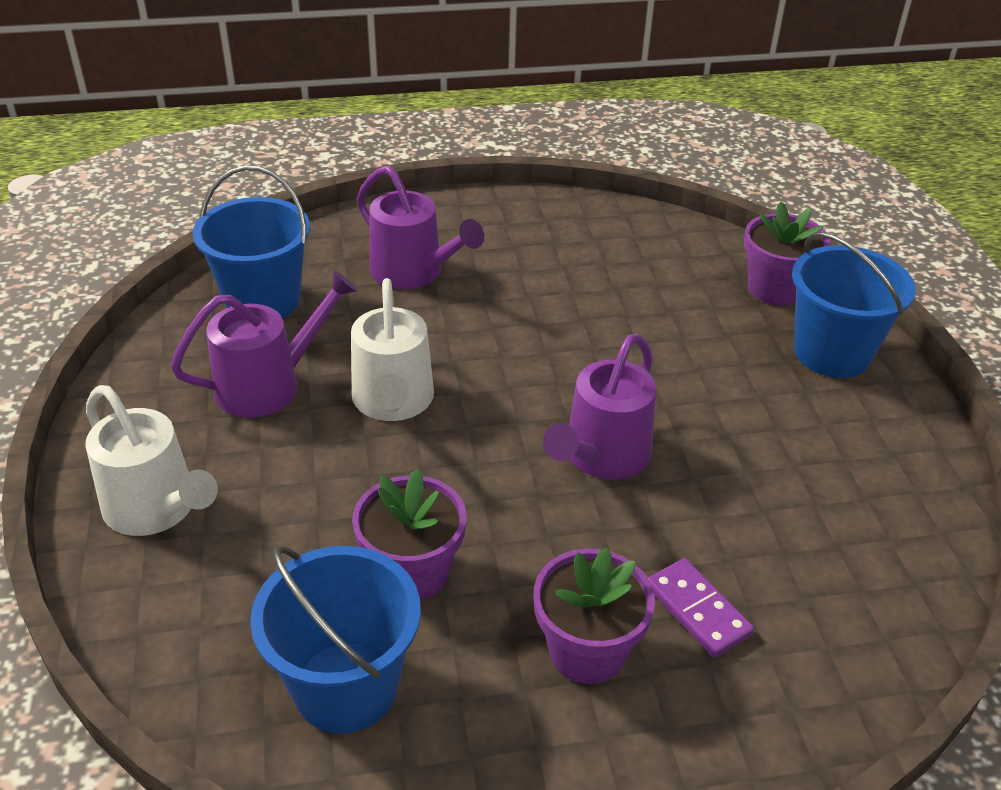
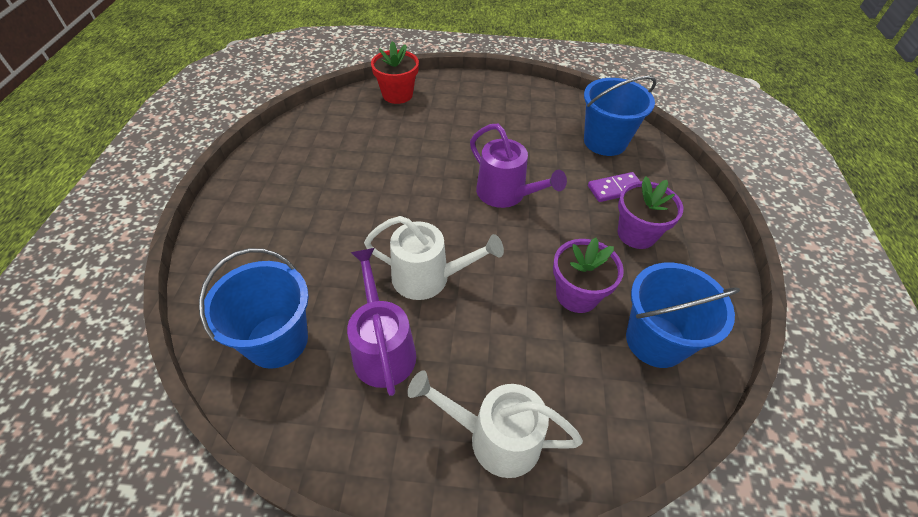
camera: 75 degrees left, 10 degrees up
white watering can [86,385,218,536] -> white watering can turned 135 degrees counterclockwise [407,370,583,478]
purple watering can [357,165,484,289] -> none
purple flower pot [744,202,830,305] -> red flower pot [371,41,419,104]
blue bucket [792,232,916,378] -> blue bucket moved to [584,76,656,156]

